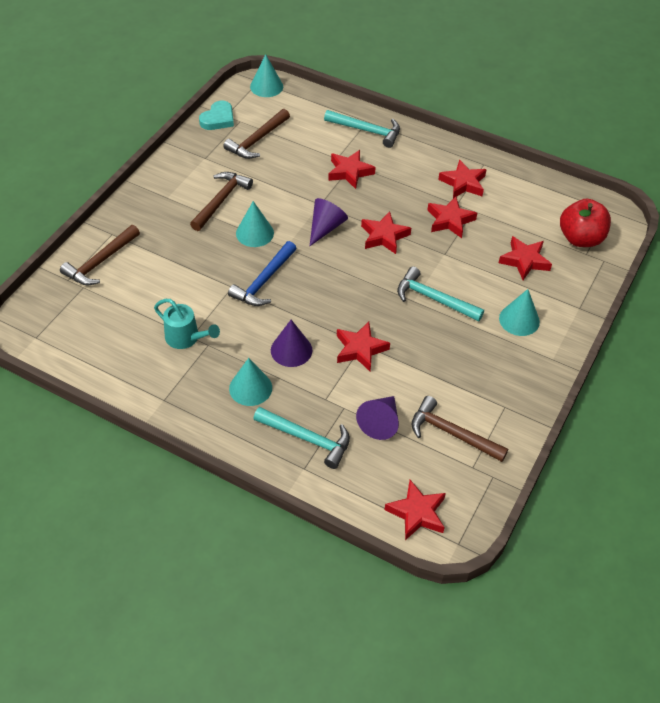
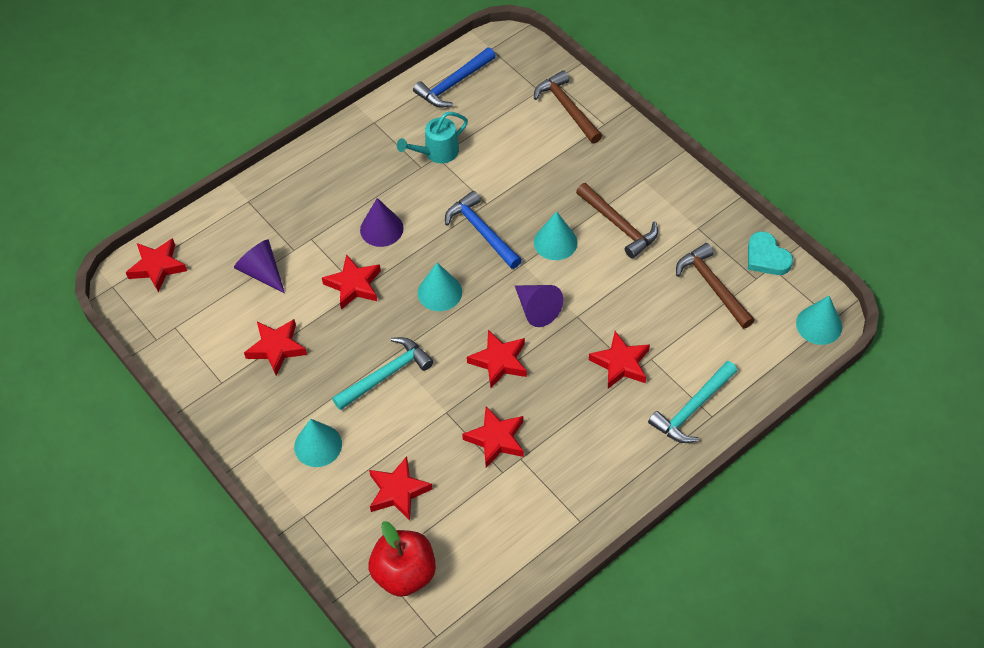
camera: 115 degrees right, 5 degrees up
turquoise cone [229,358,272,406] -> turquoise cone moved to [418,263,462,311]
turquoise hammer [254,407,350,469] -> none
brown hammer [412,396,508,462] -> none
red star [438,159,487,198] -> red star moved to [244,319,307,375]
none -> blue hammer [413,47,496,108]

